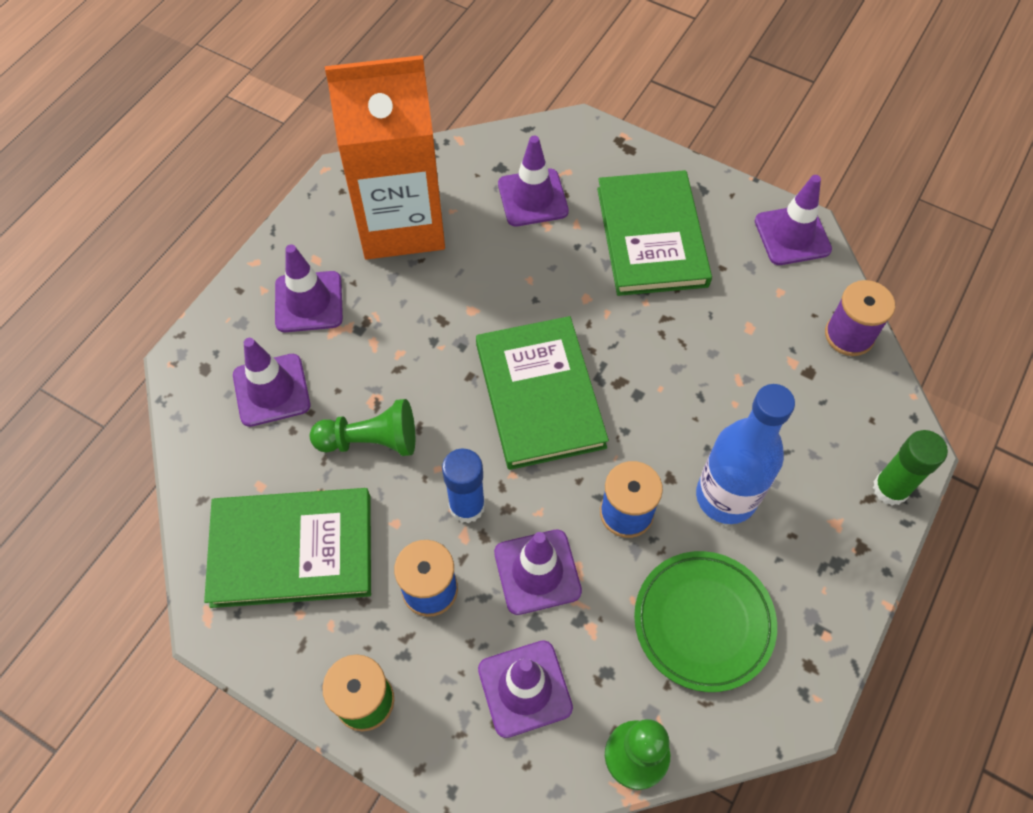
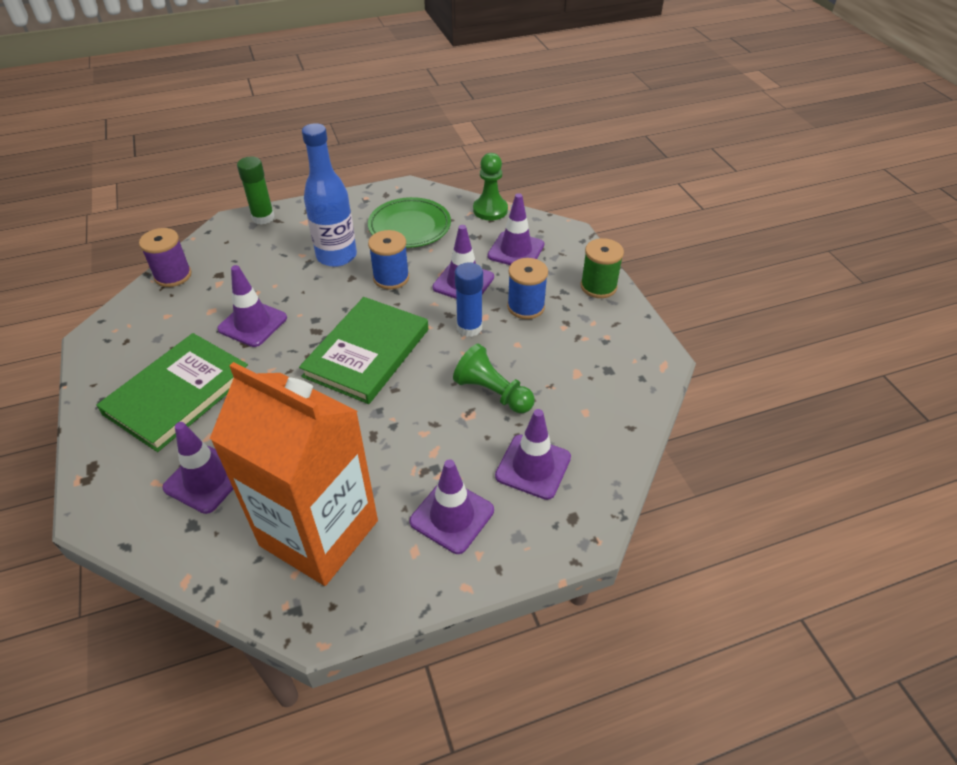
camera: 140 degrees left, 15 degrees down
green book [204,488,371,608] -> none
purple traffic cone [755,175,832,265] -> purple traffic cone moved to [217,265,287,347]

